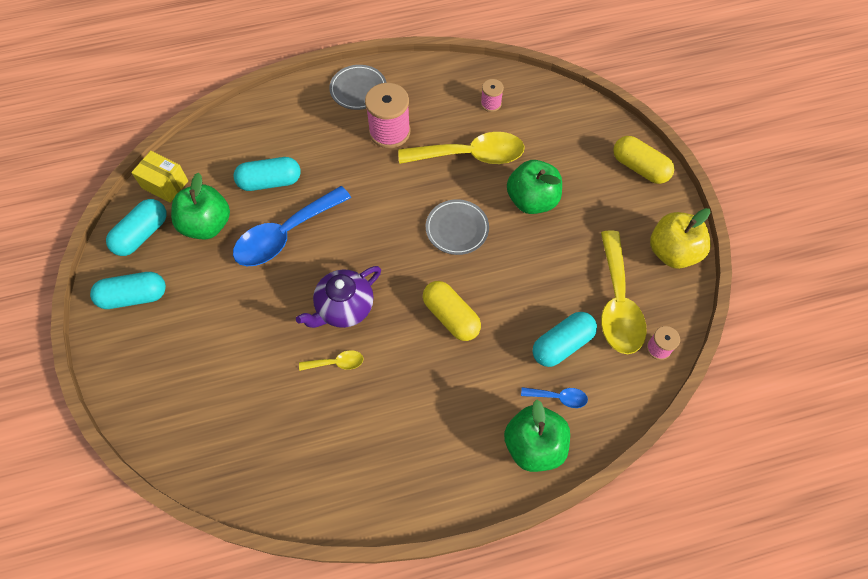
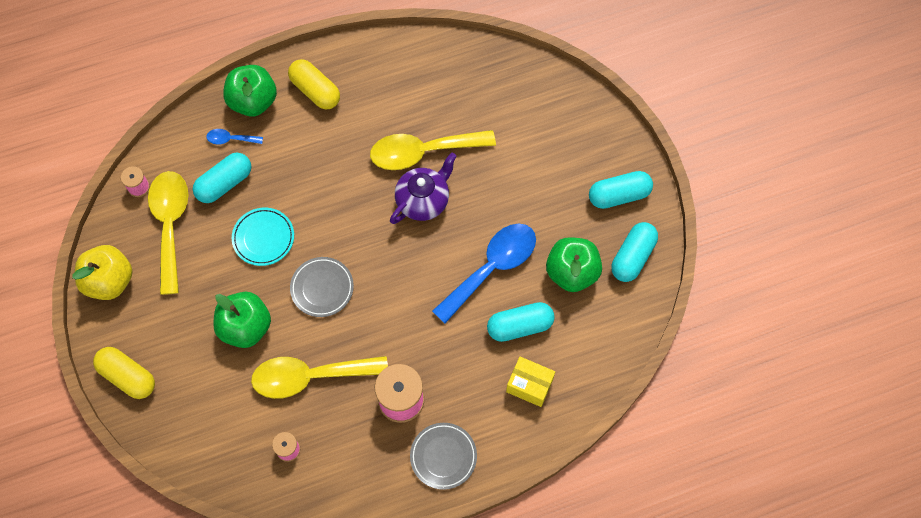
camera: 175 degrees right, 5 degrees up
yellow box [131,151,188,203] -> yellow box moved to [506,357,555,407]
yellow spoon [299,350,364,371] -> yellow spoon [370,130,496,170], size x2.24
yellow capsule [423,281,481,341] -> yellow capsule moved to [288,59,340,110]
none -> turquoise plate [232,208,294,266]

